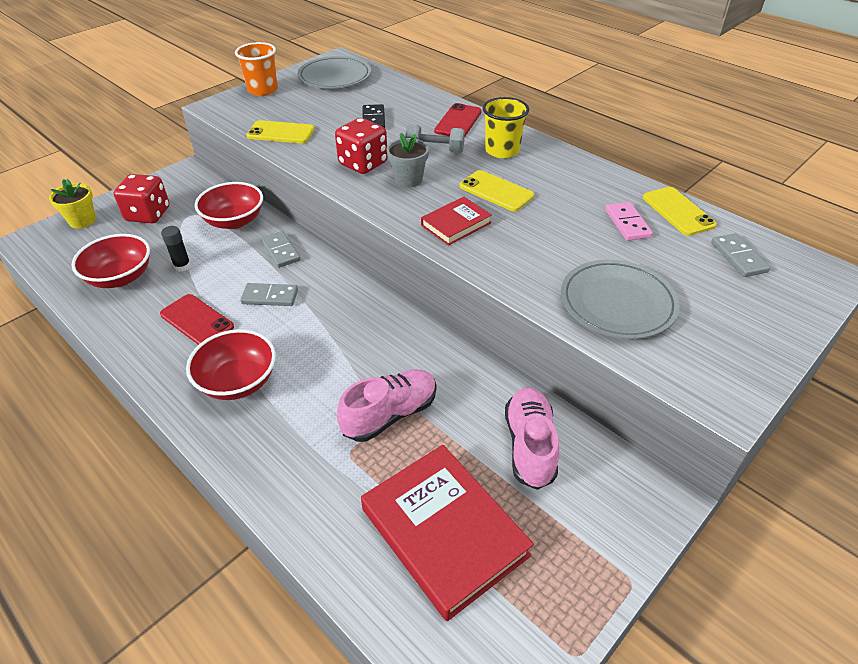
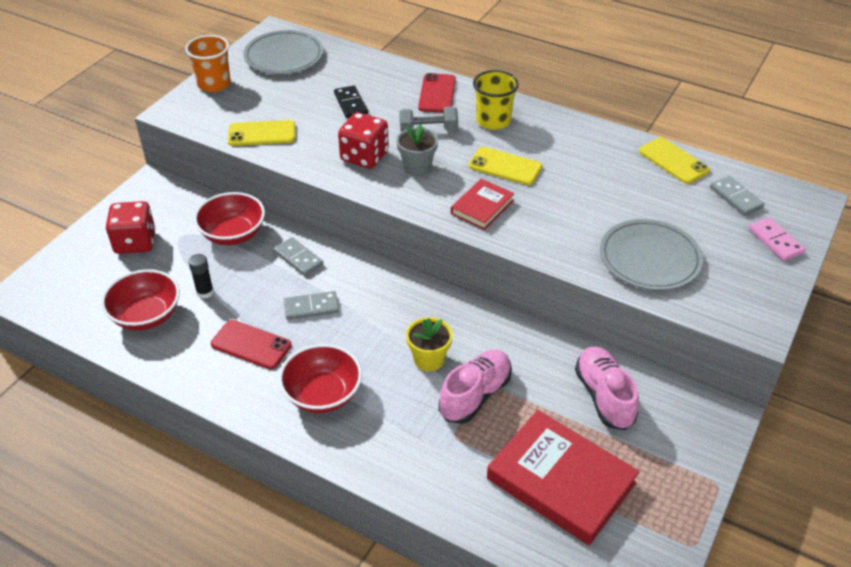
camera: 15 degrees left, 0 degrees up
yellow flower pot [49,179,96,228] -> yellow flower pot moved to [406,317,453,371]
pink domino [605,202,653,241] -> pink domino moved to [749,217,806,261]

